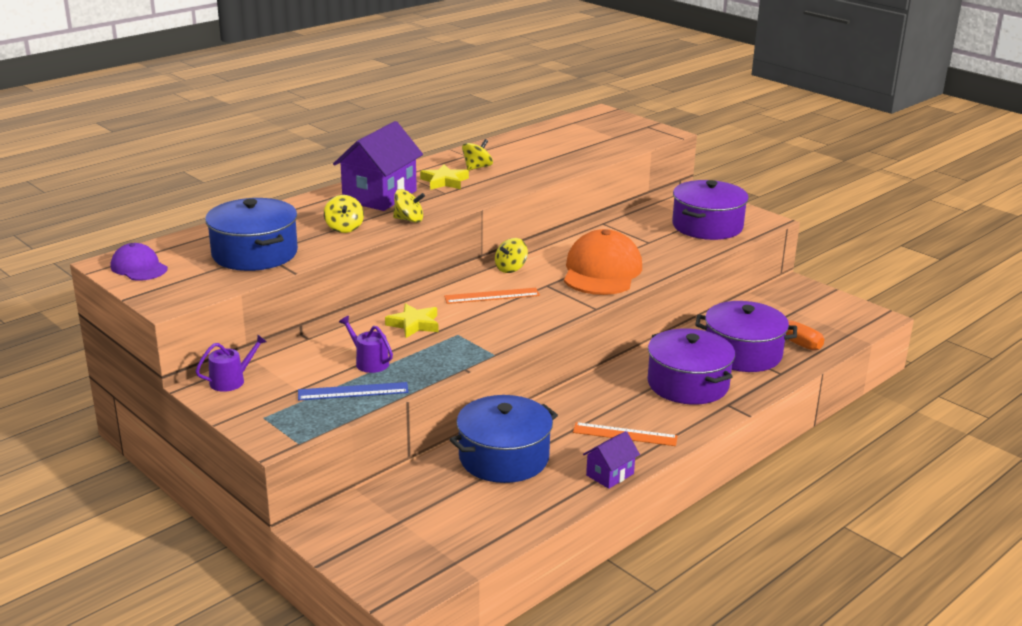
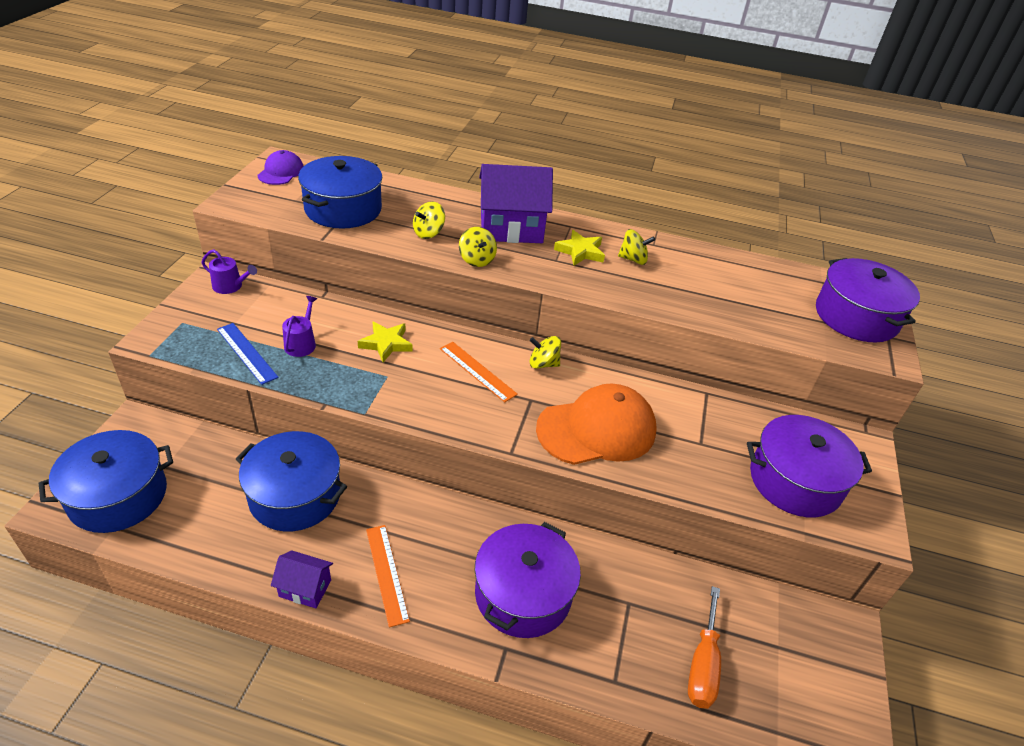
camera: 55 degrees right, 15 degrees up
purple pot [695,301,797,372] -> purple pot moved to [816,258,920,342]
none -> blue pot [39,430,173,533]

